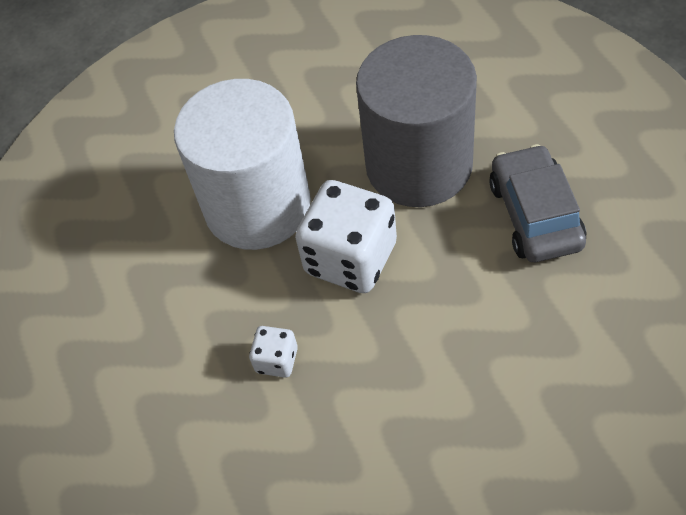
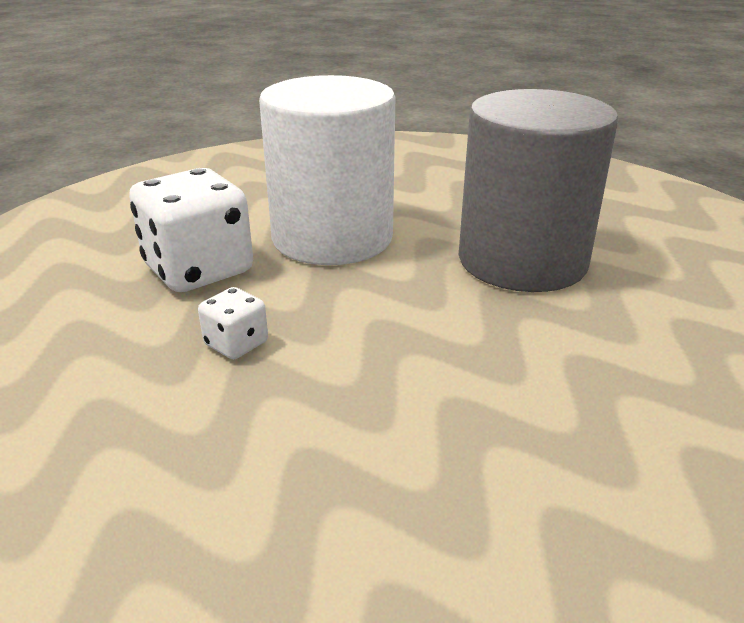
camera: 20 degrees right, 25 degrees down
white dice [295,180,397,293] -> white dice moved to [129,168,253,292]
grey car [489,144,586,262] -> none

